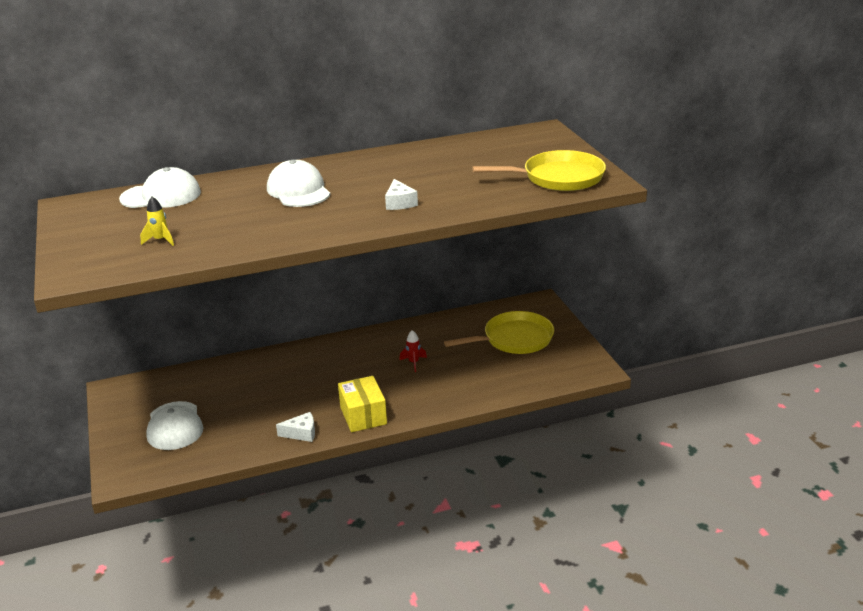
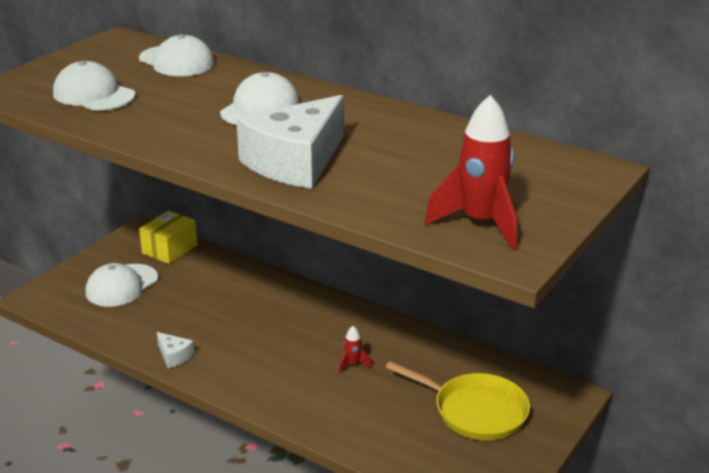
camera: 50 degrees right, 0 degrees up
yellow rocket [140,197,174,246] -> white cap [53,61,136,110]
yellow box [338,376,387,432] -> yellow box moved to [139,211,197,264]
white cheese [385,179,418,210] -> white cheese [236,95,344,189], size x2.42
yellow pan [472,150,606,191] -> red rocket [425,95,517,250]

